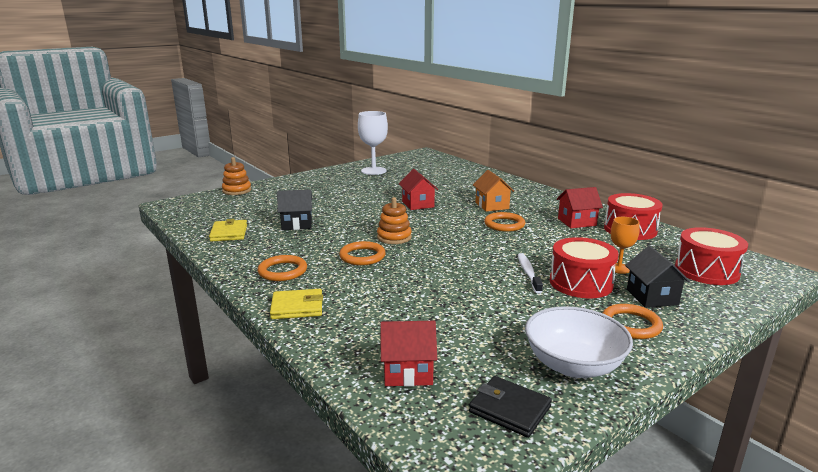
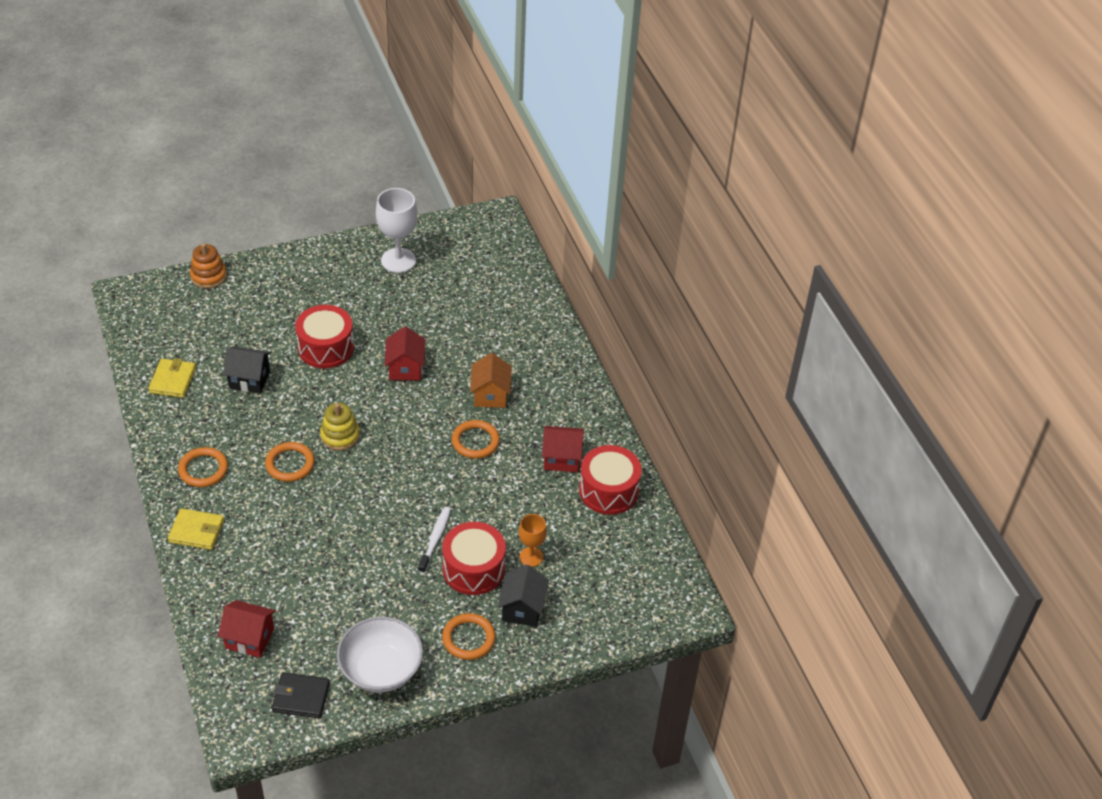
camera: 15 degrees right, 25 degrees up
orange stacking toy [377,197,412,244] -> yellow stacking toy [320,403,360,451]
black wallet [469,376,552,438] -> black wallet turned 45 degrees counterclockwise [272,672,330,718]
red drum [675,227,748,285] -> red drum moved to [295,305,354,368]

